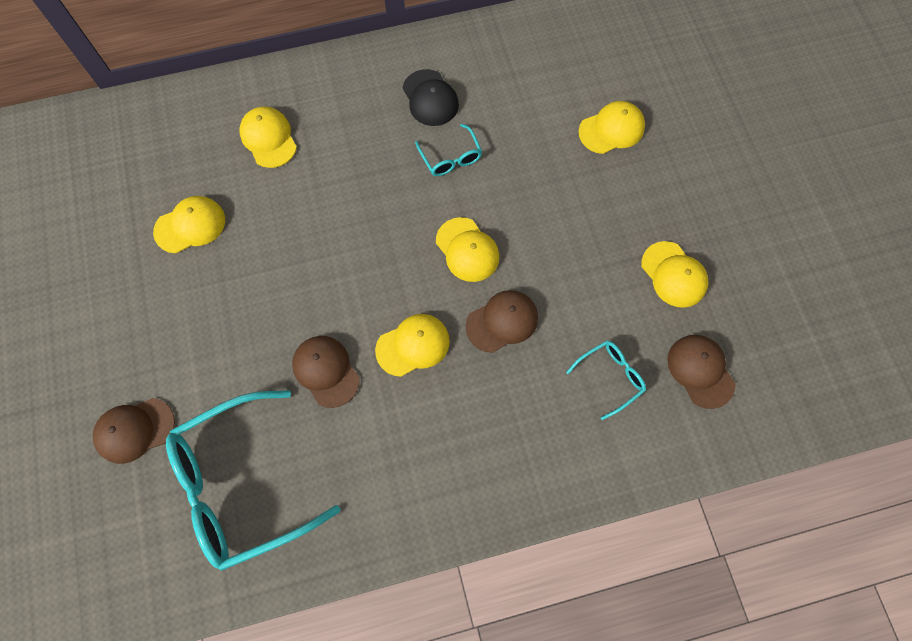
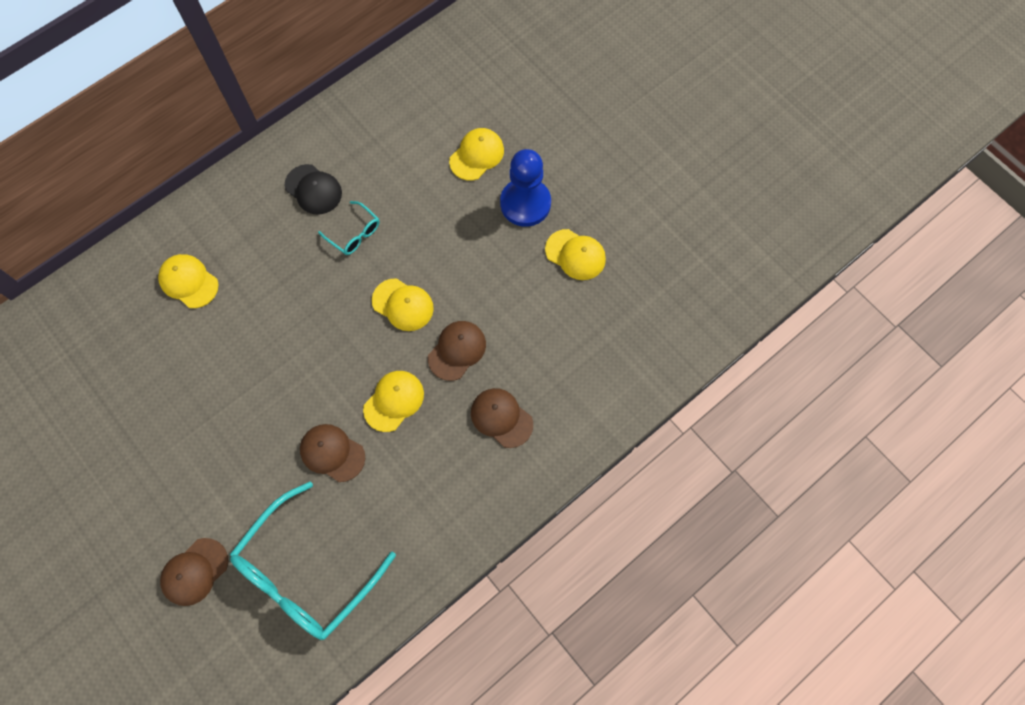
camera: 25 degrees left, 0 degrees up
yellow cap [153,196,225,253] -> none
turquoise glasses [566,340,646,420] -> none
brown cap [667,335,736,409] -> brown cap moved to [471,388,533,448]
none -> blue pawn [500,149,551,227]

